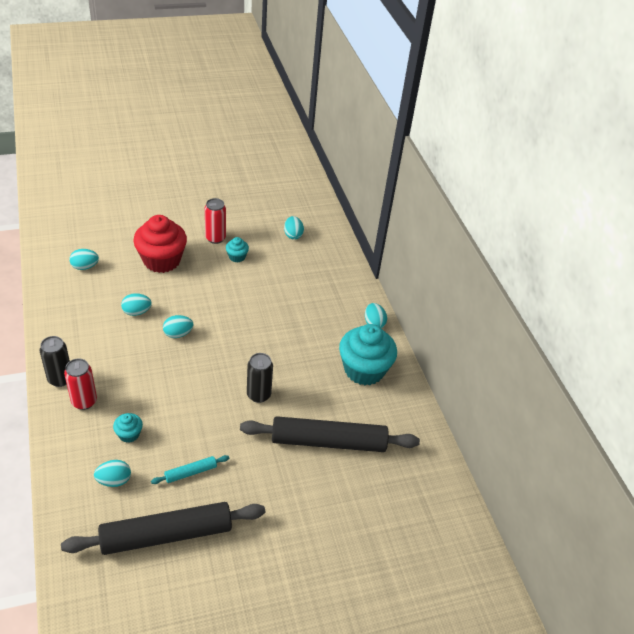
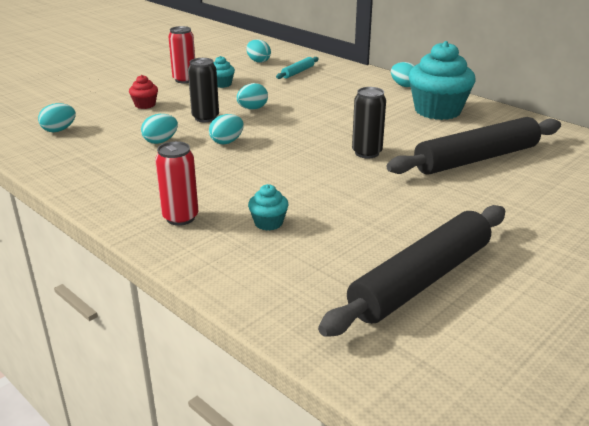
camera: 25 degrees left, 15 degrees down
black can [40,336,70,387] -> black can moved to [188,58,219,122]
turquoise egg [94,460,131,487] -> turquoise egg moved to [236,83,268,110]
red cupcake [133,215,187,273] -> red cupcake [129,75,158,109], size x0.45
turquoise rolling pin [151,455,229,484] -> turquoise rolling pin moved to [276,57,319,79]

